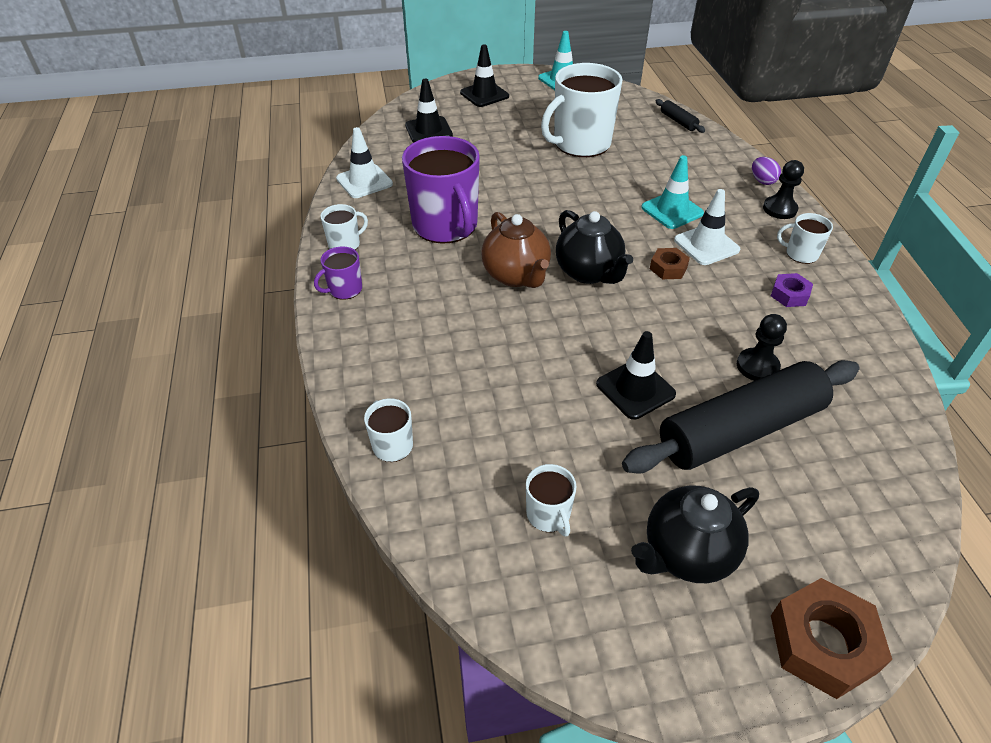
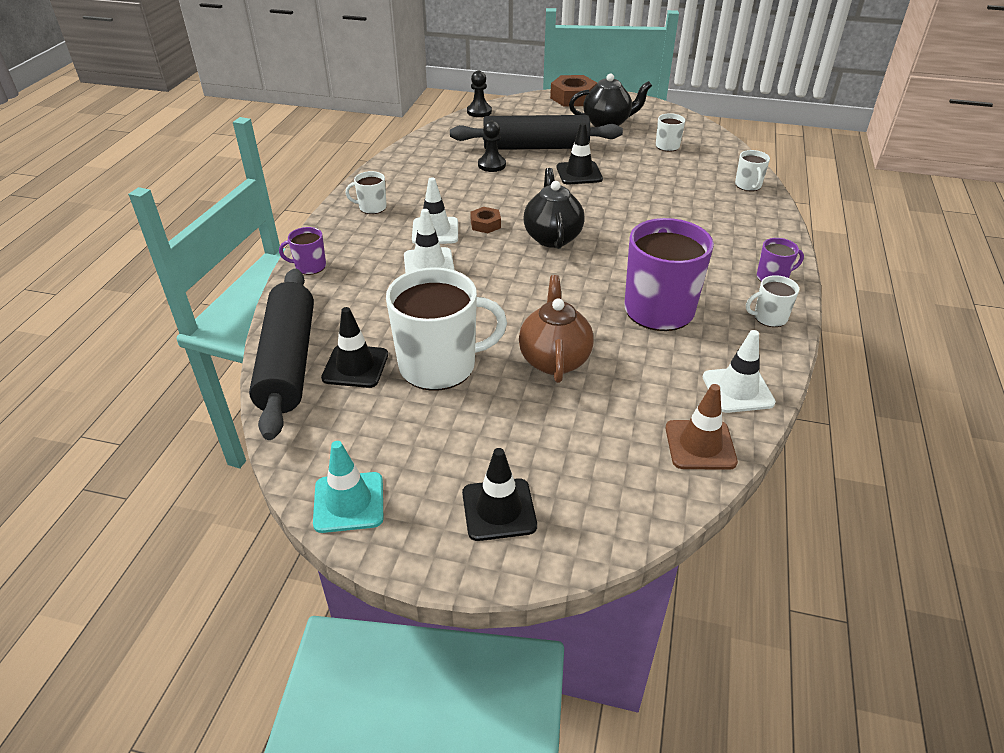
camera: 155 degrees left, 5 degrees down
black traffic cone [405,79,453,143] -> black traffic cone moved to [321,307,388,388]
brown teapot [481,212,551,288] -> brown teapot moved to [519,275,594,383]
turquoise traffic cone [641,155,704,229] -> white traffic cone [404,209,455,273]
black rolling pin [656,99,705,133] -> black rolling pin [249,269,314,440], size x2.50
purple egg [752,157,781,185] -> purple mug [279,227,326,275]
black pawn [763,160,804,219] -> black pawn moved to [467,71,492,117]
purple nut [771,273,813,307] -> none
white mug [777,213,833,264] -> white mug turned 135 degrees clockwise [346,171,387,214]
none -> brown traffic cone [666,384,738,470]

